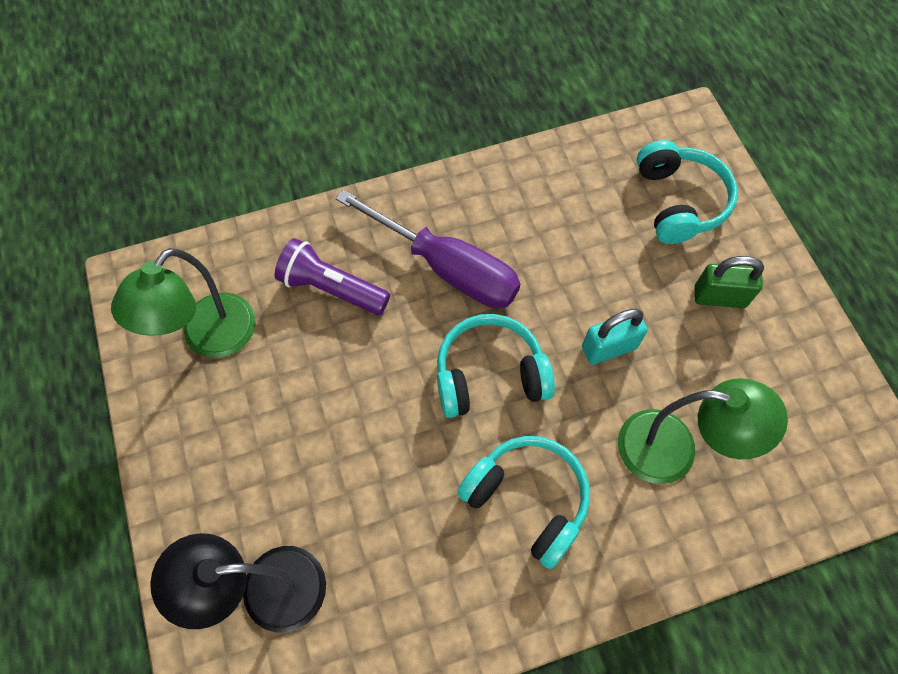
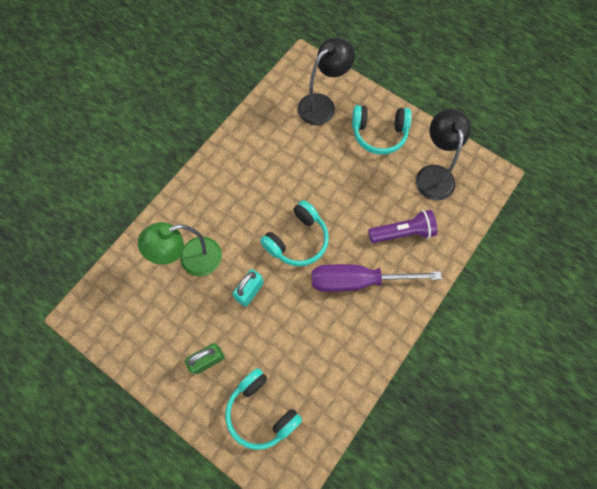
camera: 145 degrees right, 5 degrees up
green lamp [111,248,256,358] -> black lamp [416,109,471,201]
turquoise headphones [457,436,590,569] -> turquoise headphones moved to [352,105,412,155]

